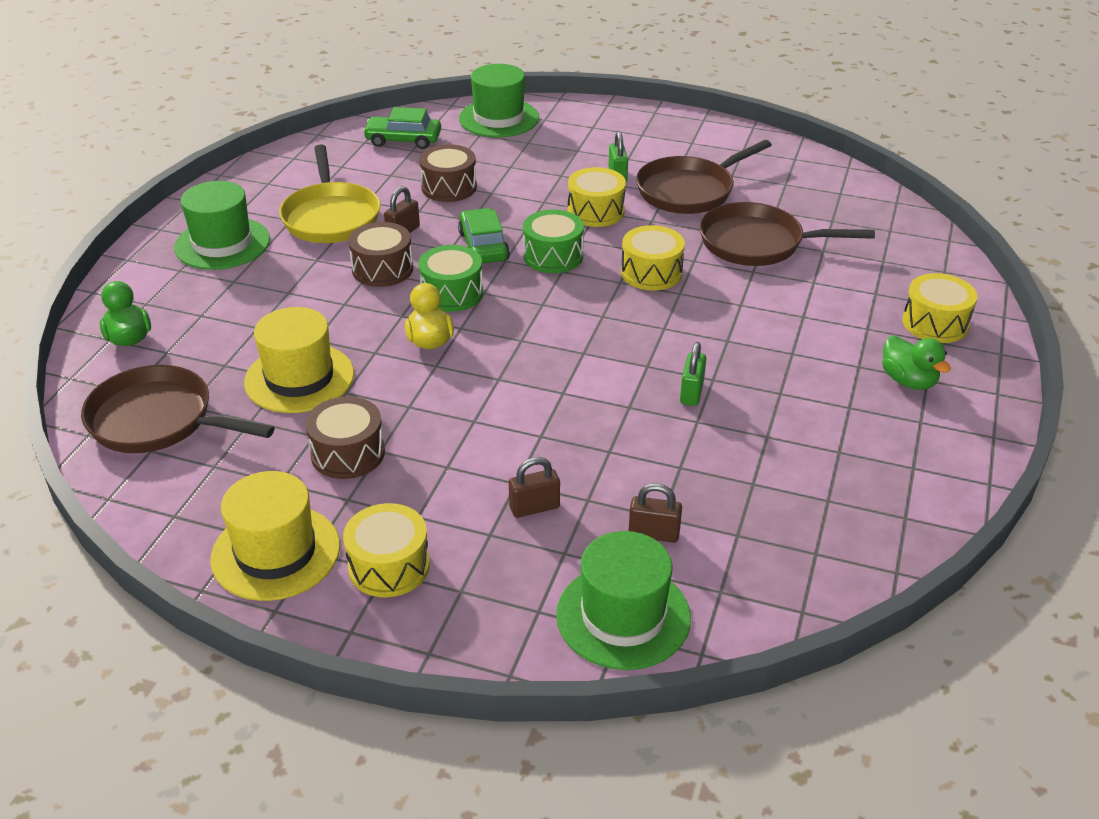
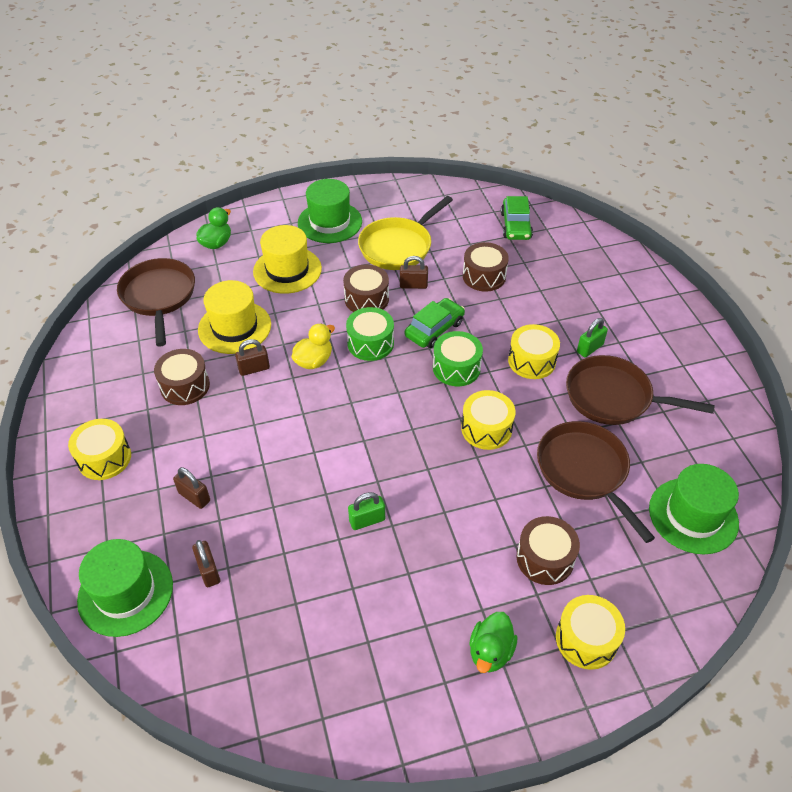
camera: 55 degrees right, 10 degrees up
yellow hat [210,471,340,601] -> yellow hat moved to [253,225,322,294]
green car [363,107,441,149] -> green car turned 150 degrees counterclockwise [501,196,533,240]
green hat [459,64,539,137] -> green hat moved to [649,464,739,554]
none -> brown padlock [235,339,270,376]
none -> brown drum [516,516,580,585]

